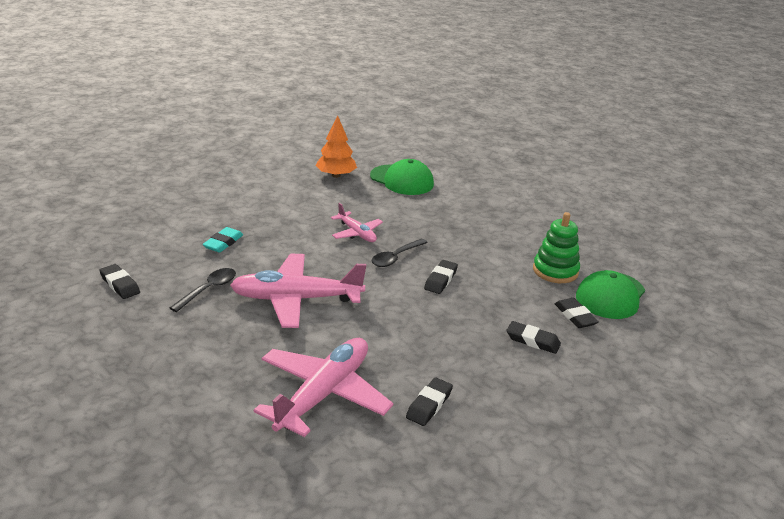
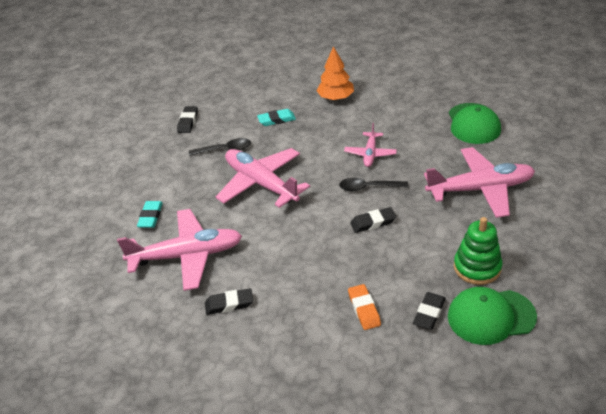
camera: 55 degrees right, 10 degrees up
orange tree [315,116,357,178] -> orange tree moved to [316,46,354,100]
black eraser [507,321,561,354] -> orange eraser [348,284,381,330]
none -> turquoise eraser [137,201,163,228]
none -> pink plane [424,147,535,218]

